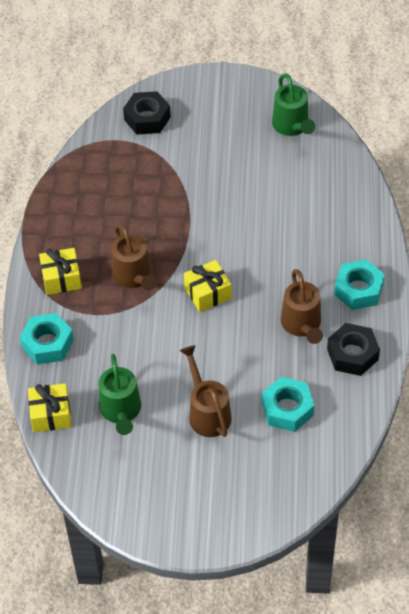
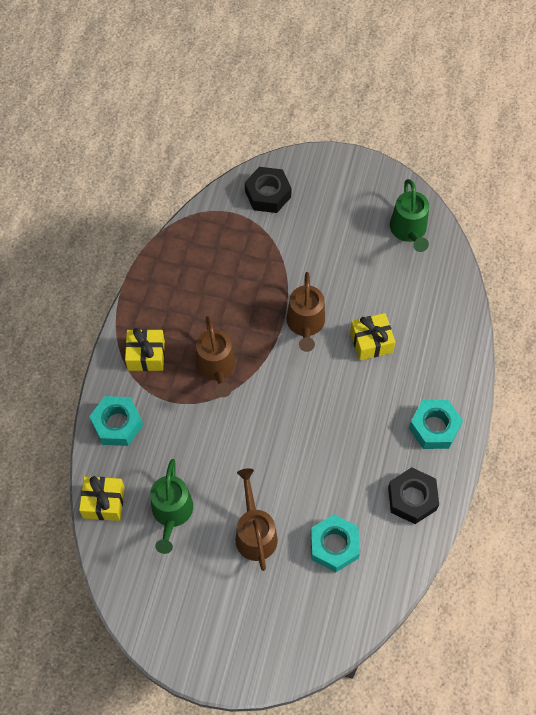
camera: 10 degrees right, 10 degrees up
yellow gift [184,260,231,312] -> yellow gift moved to [350,313,395,361]
brown watering can [281,269,323,344] -> brown watering can moved to [286,272,325,352]

